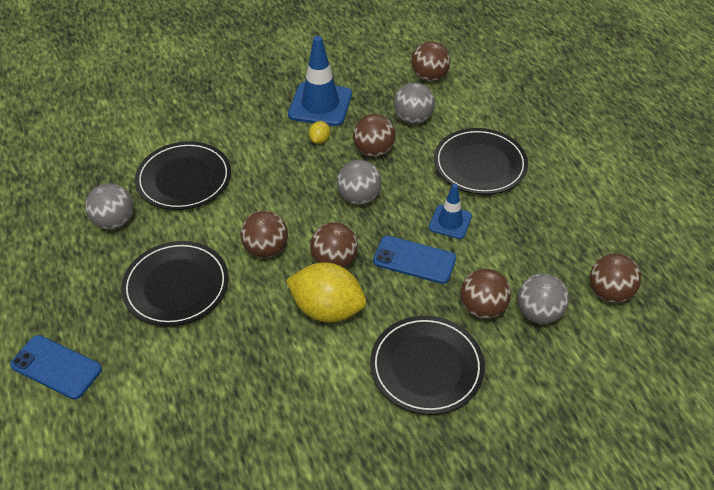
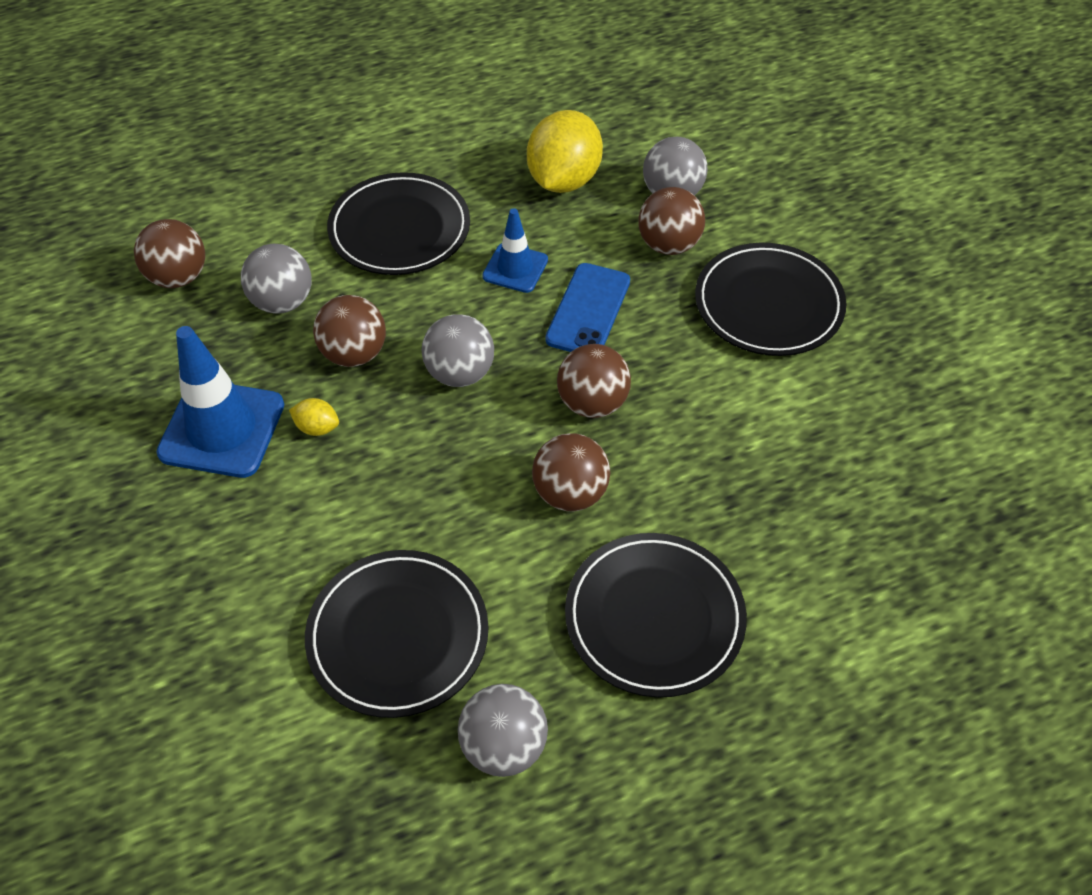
camera: 90 degrees left, 5 degrees up
blue phone [10,335,102,399] -> none
yellow lemon [286,262,366,322] -> yellow lemon moved to [527,110,603,193]
brown ball [590,253,641,303] -> none

